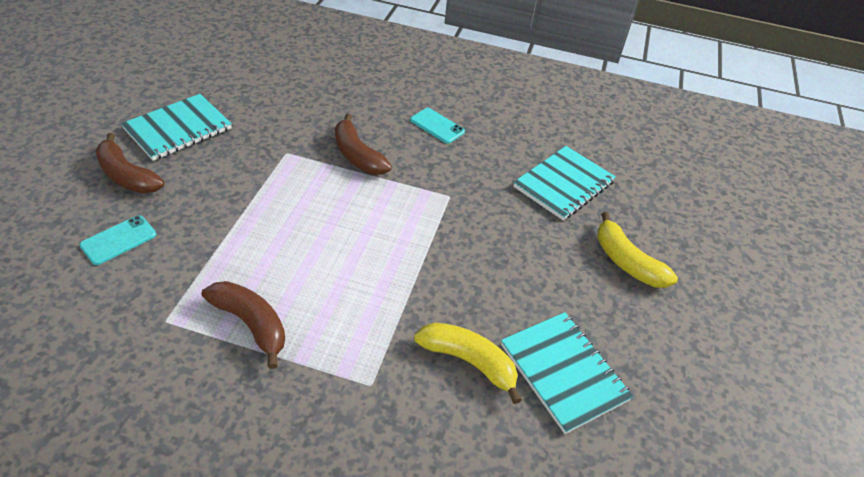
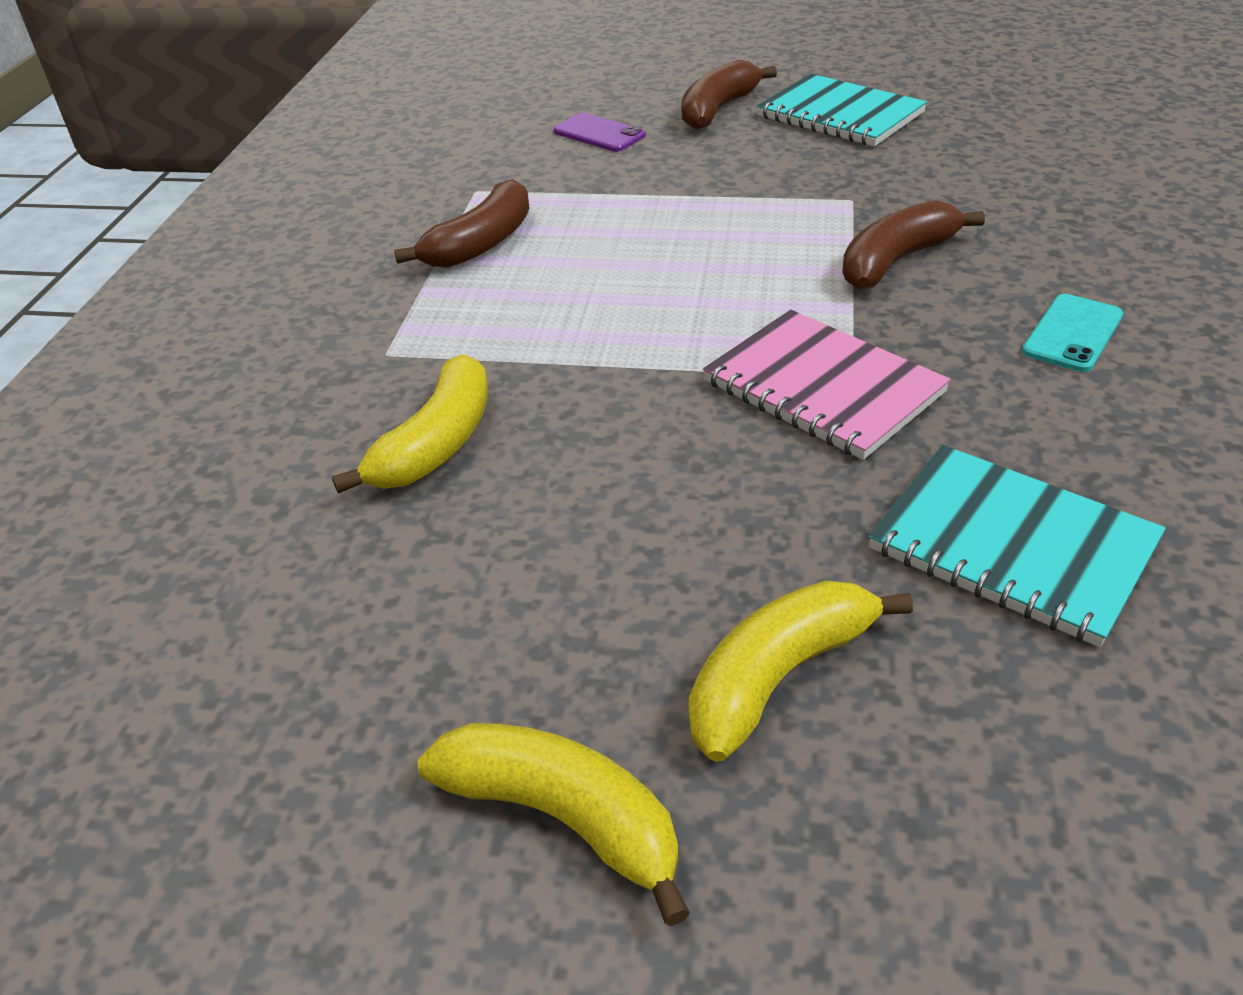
camera: 90 degrees right, 5 degrees down
turquoise phone [80,215,156,265] -> purple phone [553,113,646,152]
turquoise notebook [501,312,633,434] -> none
none -> yellow banana [417,723,690,926]
none -> pink notebook [703,310,951,460]

